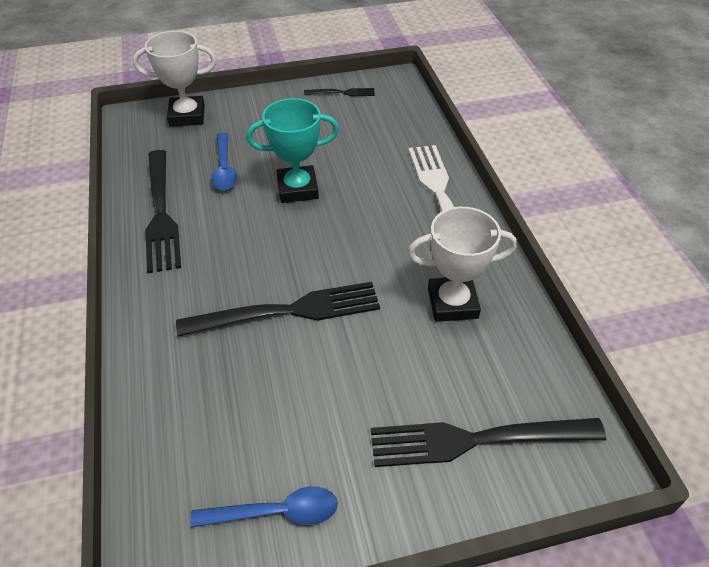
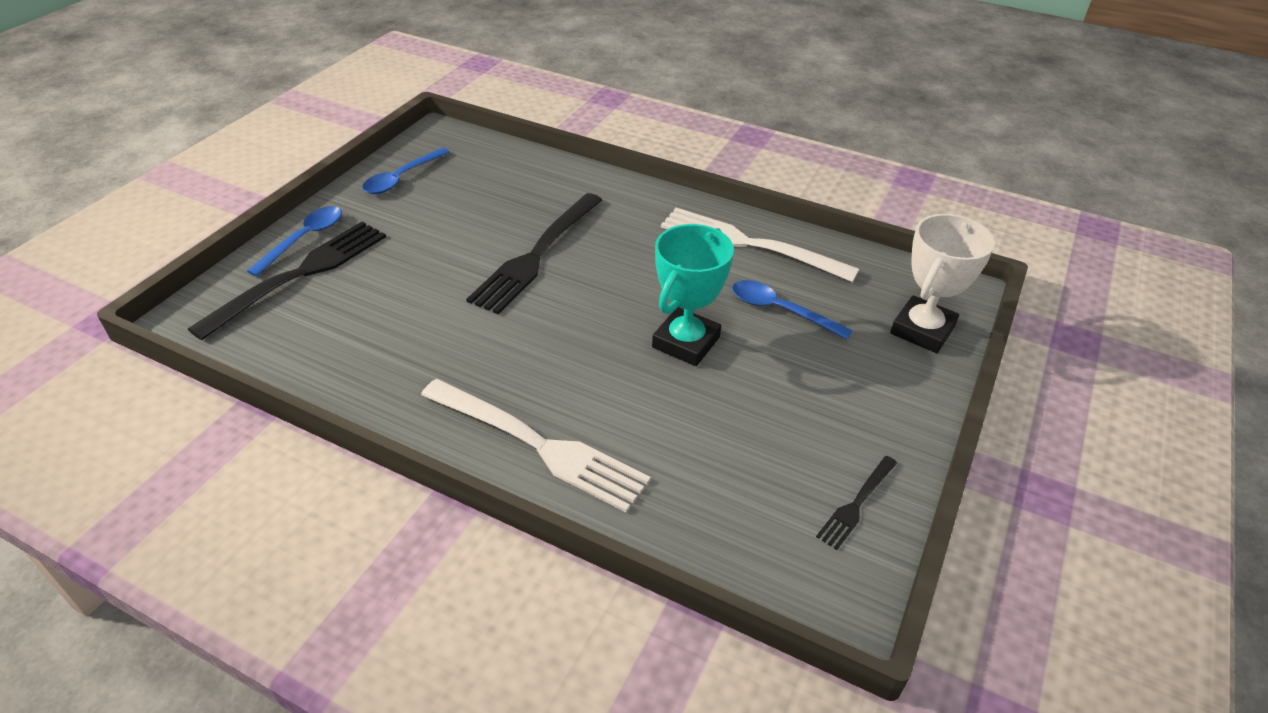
camera: 130 degrees right, 5 degrees down
black fork [145,150,181,273] -> white fork [661,208,859,282]
white trophy [407,207,517,322] -> none
none -> blue spoon [247,206,342,276]

